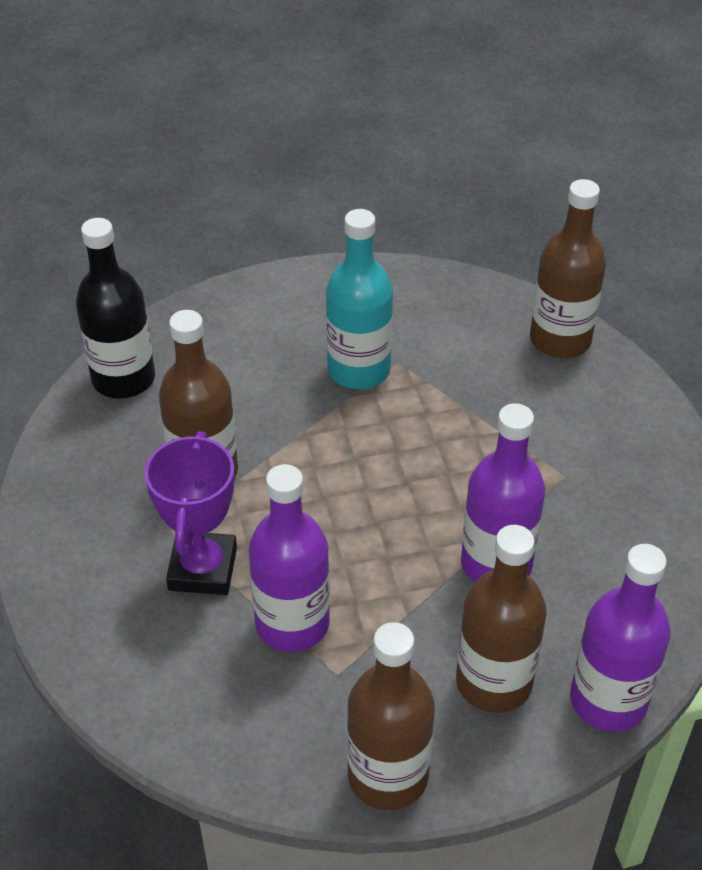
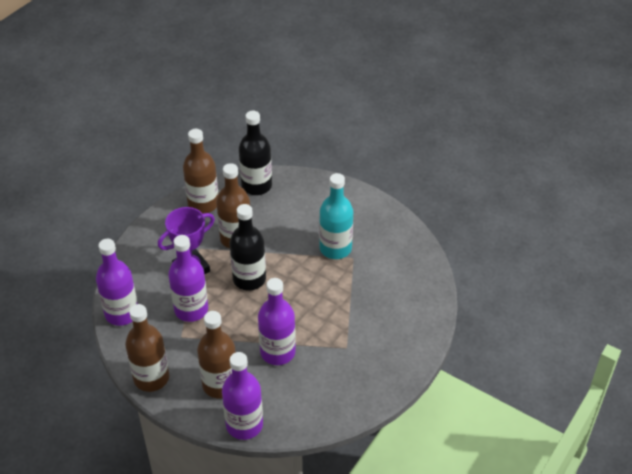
camera: 50 degrees right, 0 degrees up
brown bottle [530,179,606,358] -> brown bottle moved to [183,129,218,214]
none -> purple bottle [96,239,138,326]
none -> black bottle [230,204,266,291]

